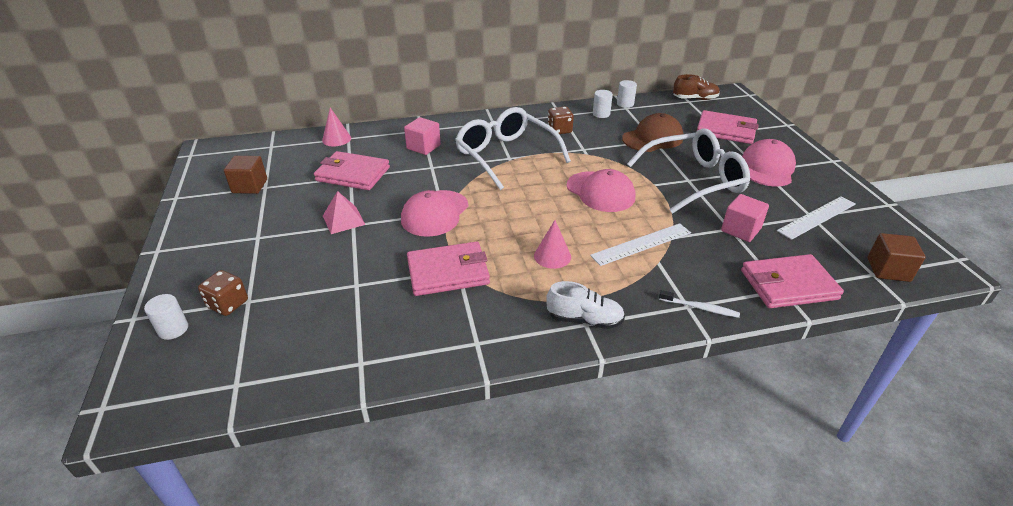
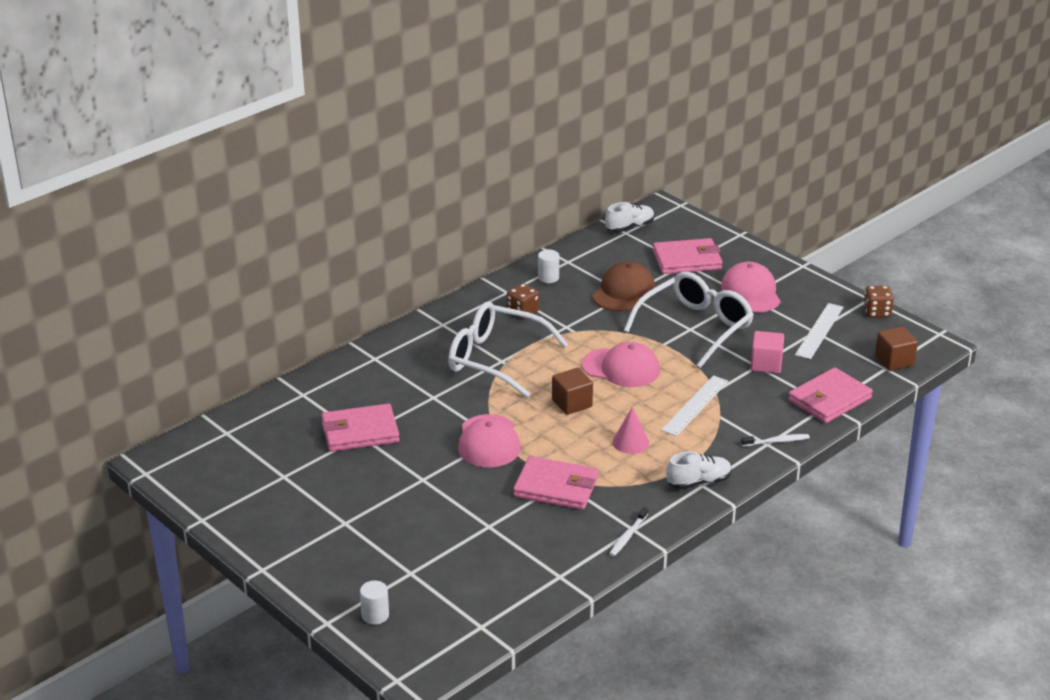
camera: 30 degrees left, 5 degrees down
brown dice [198,270,248,316] -> brown dice moved to [863,286,894,318]
brown cube [224,156,267,194] -> brown cube moved to [552,368,593,415]
pink cone [322,107,351,146] -> none
pink pyramid [323,191,366,234] -> none
pink cube [404,117,441,155] -> none
pink wallet [407,242,490,296] -> pink wallet turned 60 degrees clockwise [513,456,598,510]
white cylinder [617,80,637,108] -> none
brown shoe [673,74,720,100] -> white shoe [605,202,655,232]
none -> white toothbrush [609,507,648,556]

